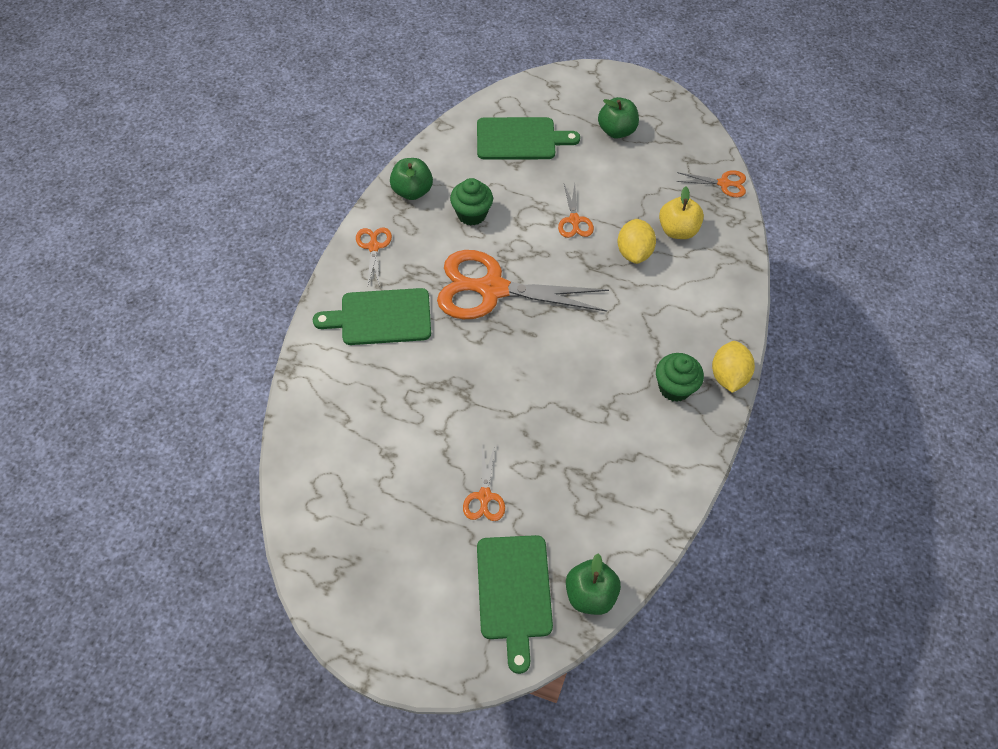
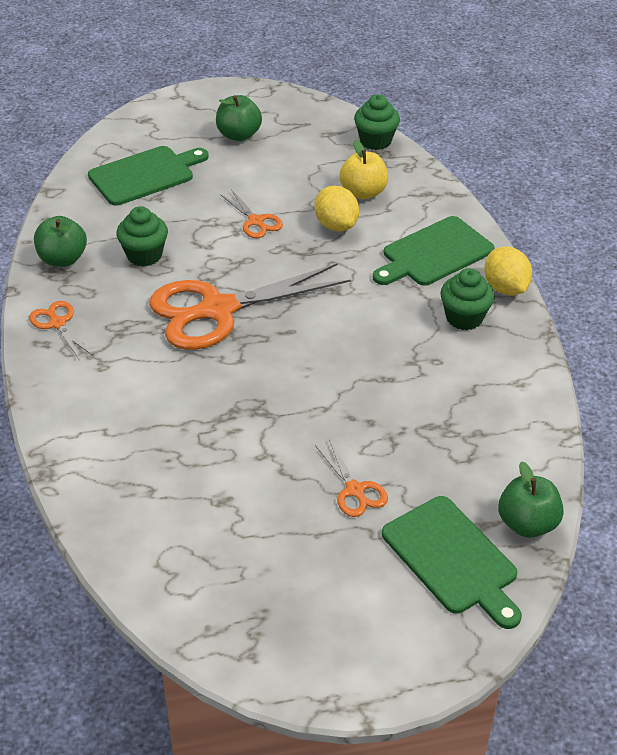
camera: 30 degrees left, 15 degrees down
green cutting board [313,288,431,345] -> green cutting board moved to [373,216,494,286]
orange scissors [676,170,746,198] -> green cupcake [354,95,400,150]

